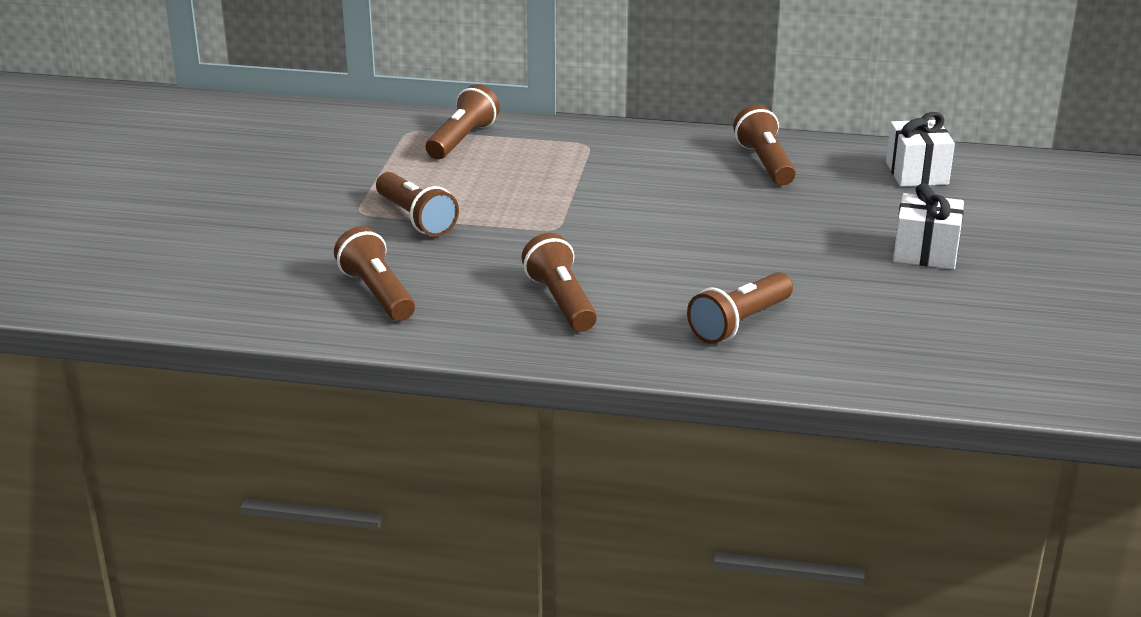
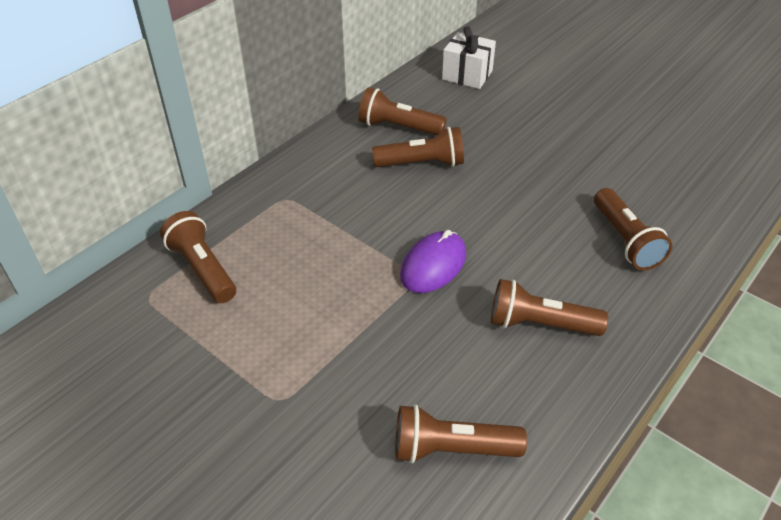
camera: 60 degrees left, 15 degrees up
brown flashlight [376,172,459,237] -> brown flashlight moved to [372,127,464,167]
white gift [893,183,964,269] -> none
none -> purple mouse [400,230,466,293]

